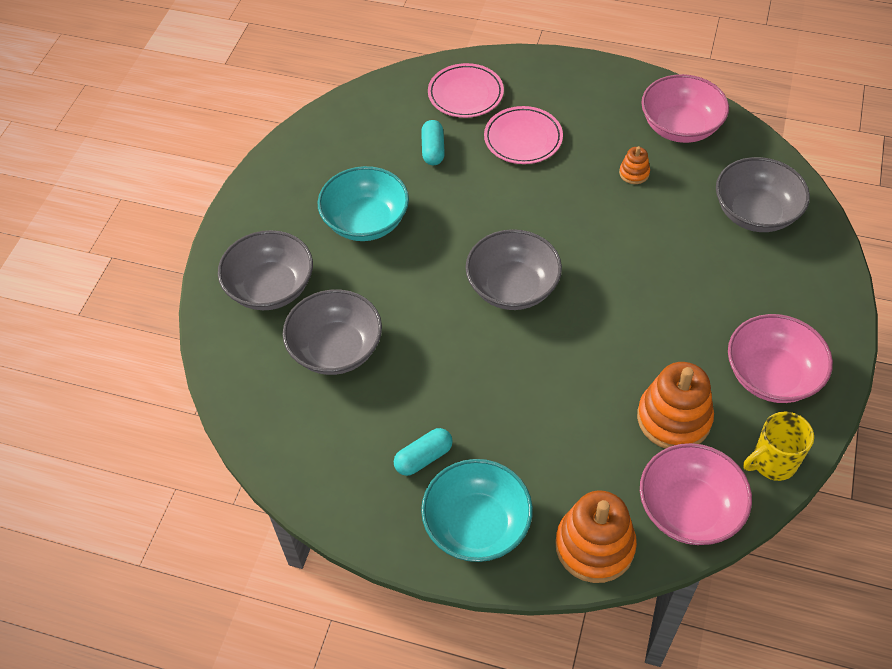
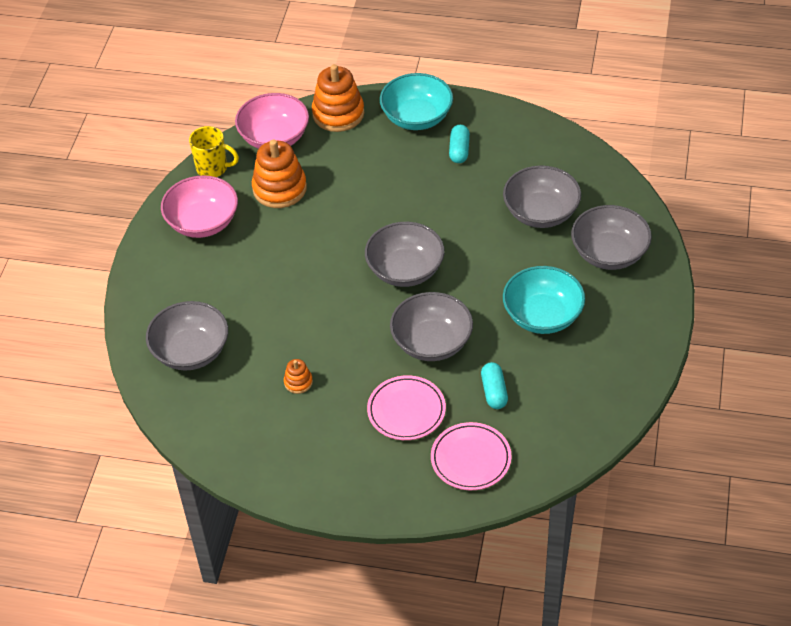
camera: 175 degrees right, 5 degrees down
turquoise capsule [394,428,453,476] -> turquoise capsule turned 45 degrees counterclockwise [449,125,470,163]
pink bowl [641,74,729,143] -> none
yellow mug [743,411,814,481] -> yellow mug turned 45 degrees clockwise [189,126,239,177]
none -> grey bowl [390,292,473,361]

